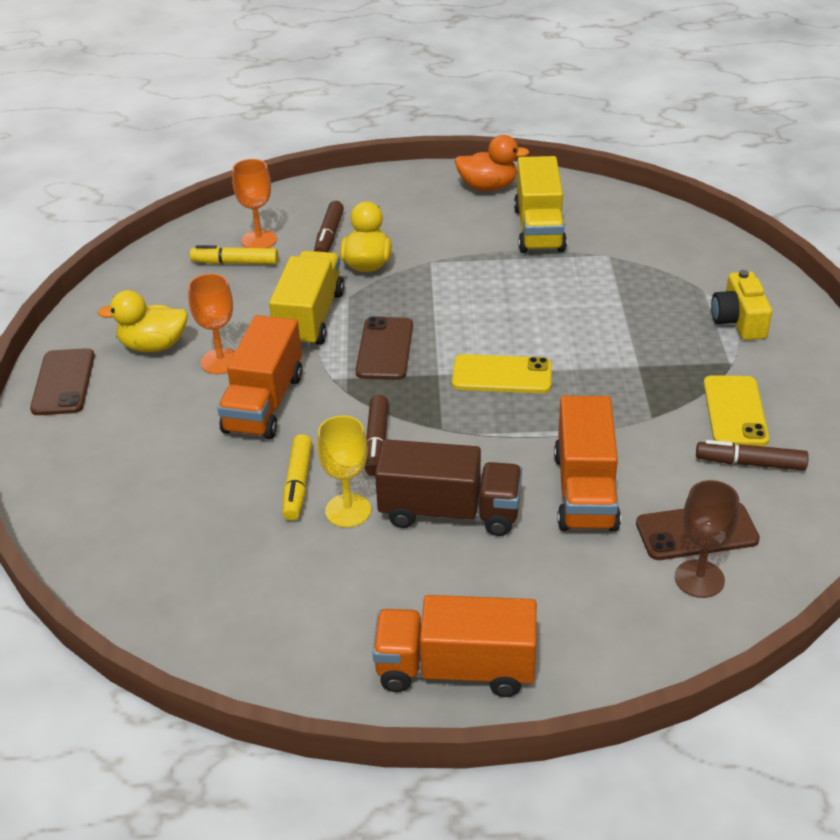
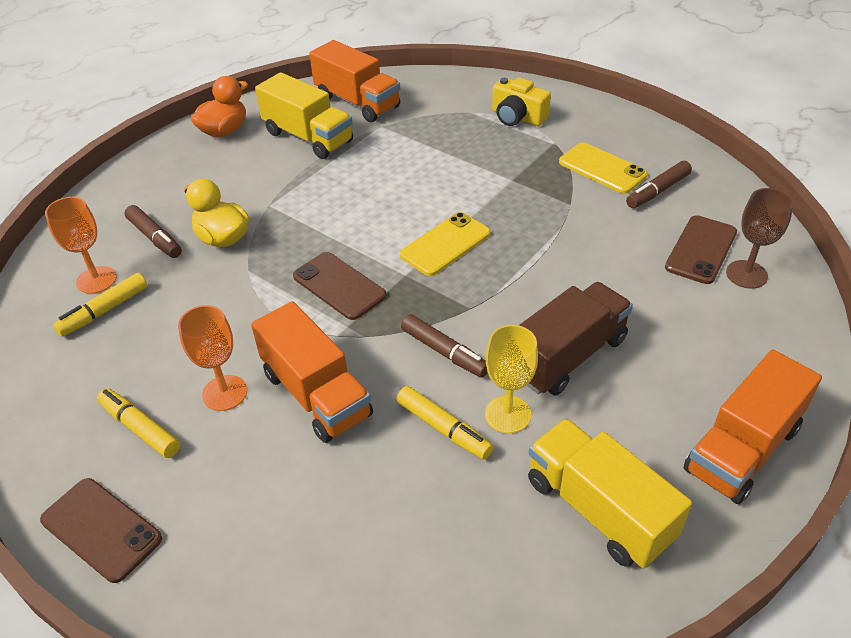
camera: 50 degrees left, 5 degrees up
yellow duck [98,290,188,352] -> yellow marker [97,388,180,458]
yellow truck [269,251,345,348] -> yellow truck moved to [528,418,692,568]
orange truck [554,396,621,532] -> orange truck moved to [309,40,400,122]

